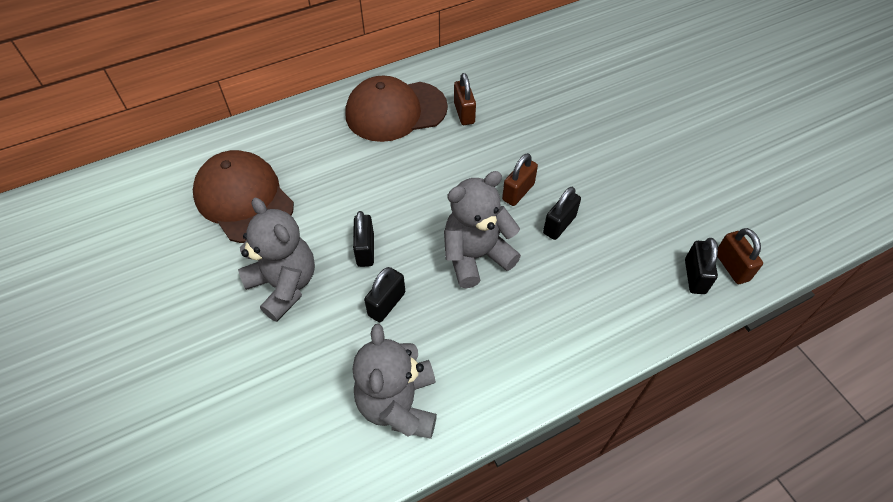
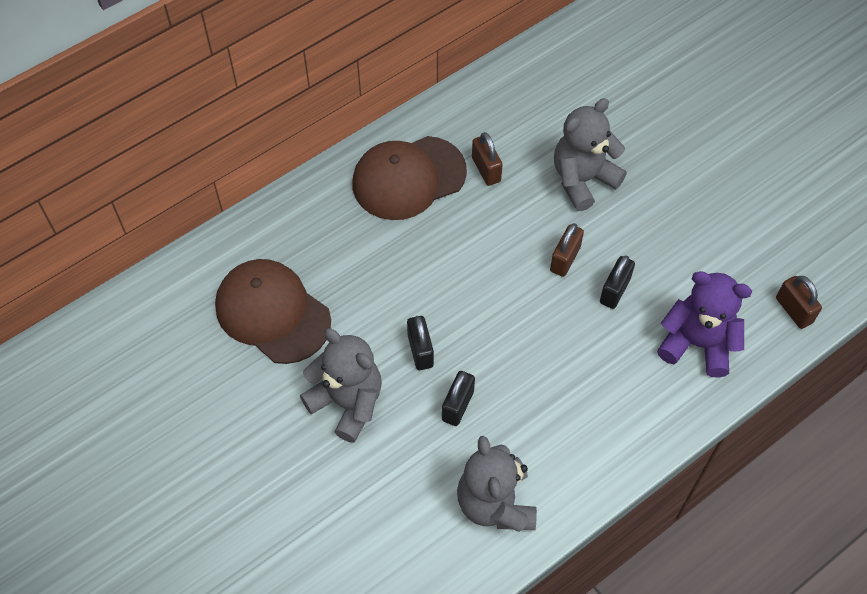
camera: 10 degrees left, 5 degrees up
grey teddy bear [444,171,521,288] -> grey teddy bear moved to [554,98,627,211]
black padlock [685,238,718,294] -> none
none -> purple teddy bear [657,271,752,378]

